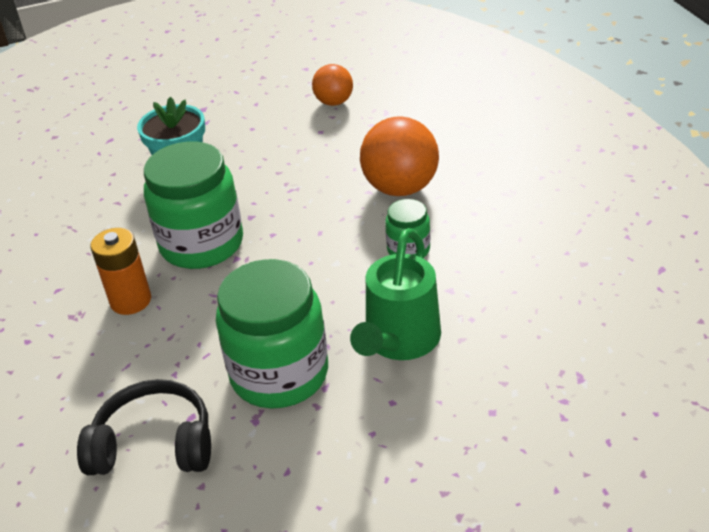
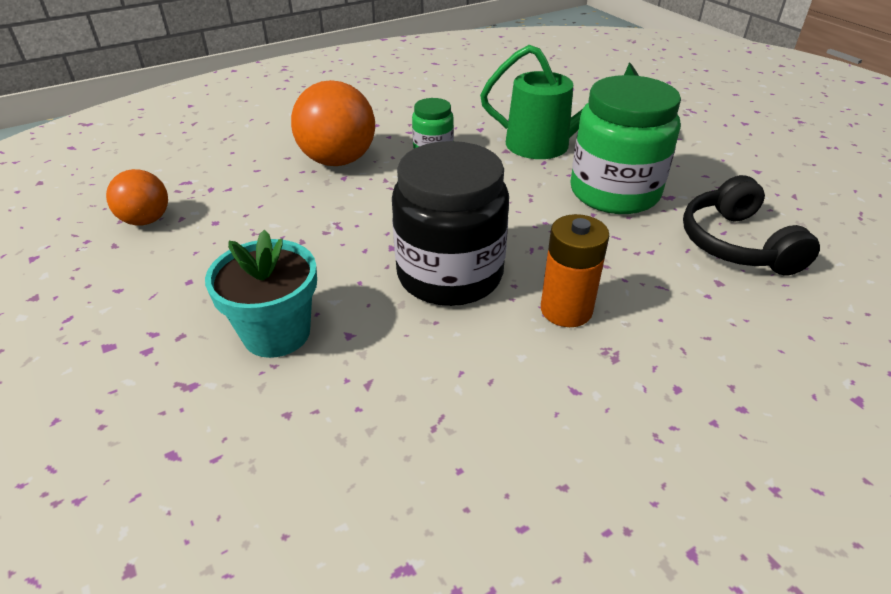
camera: 105 degrees left, 0 degrees up
green jar [144,141,243,269] -> black jar [392,141,509,306]

